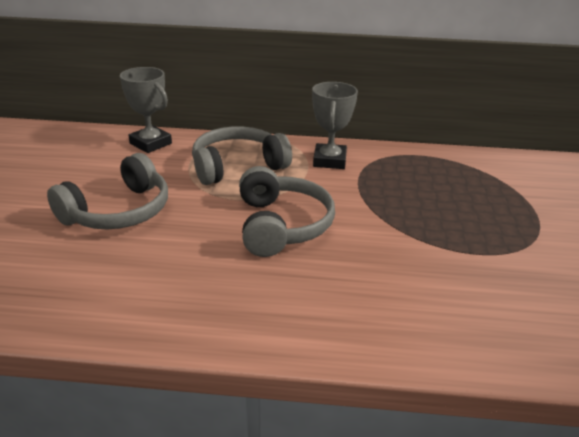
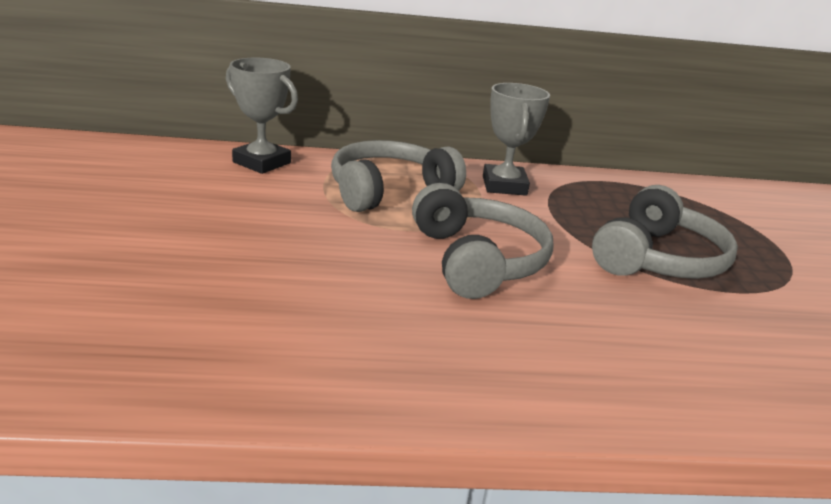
camera: 10 degrees left, 5 degrees down
grey headphones [47,153,168,229] -> grey headphones moved to [592,185,738,279]

